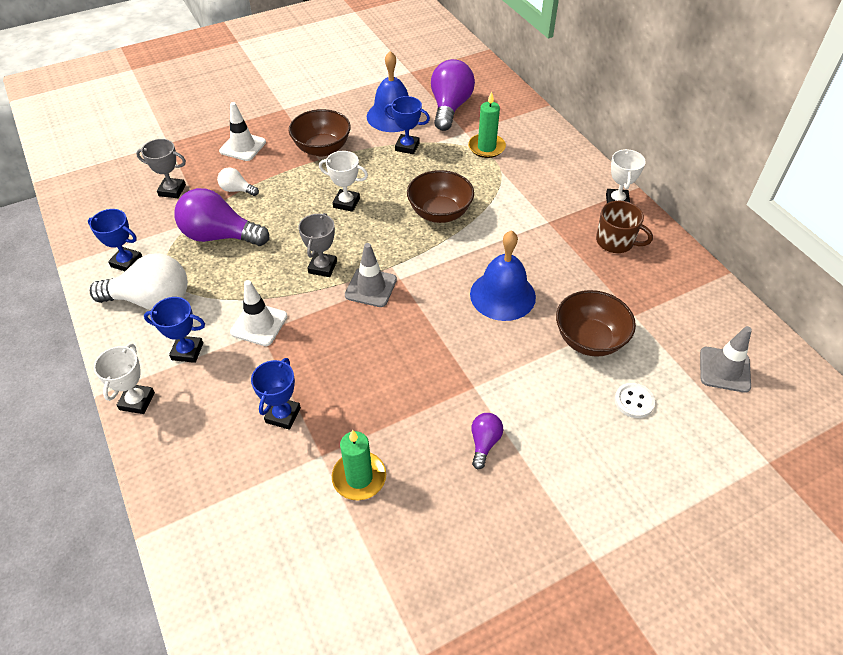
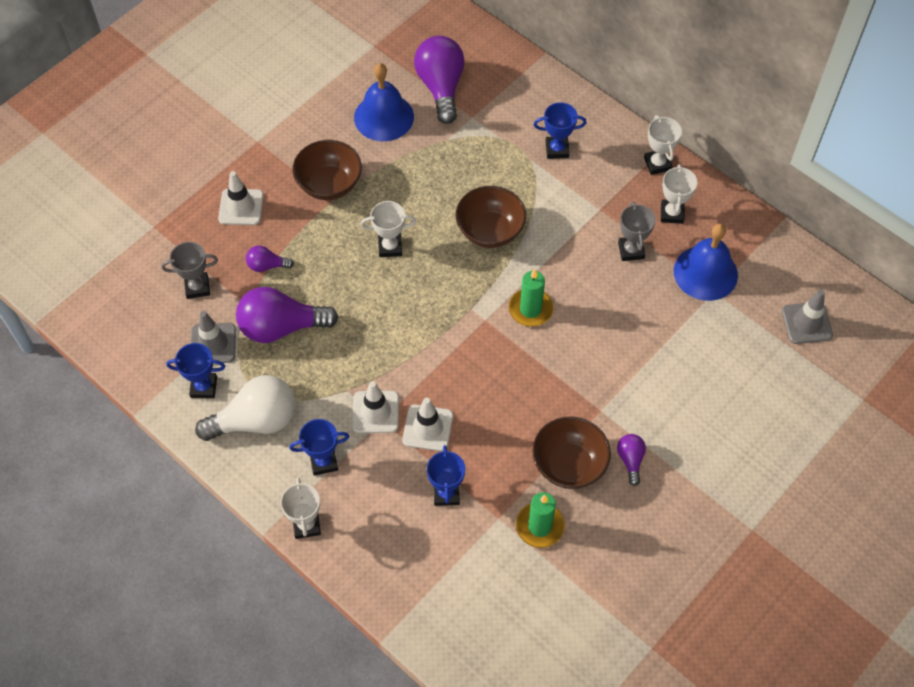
camera: 20 degrees left, 10 degrees up
white light bulb [217,167,259,196] -> purple light bulb [246,246,294,272]
grey trophy [298,213,337,277] -> grey trophy moved to [618,201,656,261]
grey traffic cone [345,243,397,307] -> grey traffic cone moved to [191,311,236,364]
blue trophy [384,96,430,154] -> blue trophy moved to [534,102,587,159]
green candle [468,92,506,158] -> green candle moved to [509,269,553,327]
blue bell [470,230,536,321] -> blue bell moved to [674,224,738,301]
brown bowl [556,290,636,357] -> brown bowl moved to [532,417,611,489]
brown mug [596,201,653,253] -> white trophy [661,164,698,224]
white button [614,383,655,418] -> none
none -> white traffic cone [402,398,453,451]

